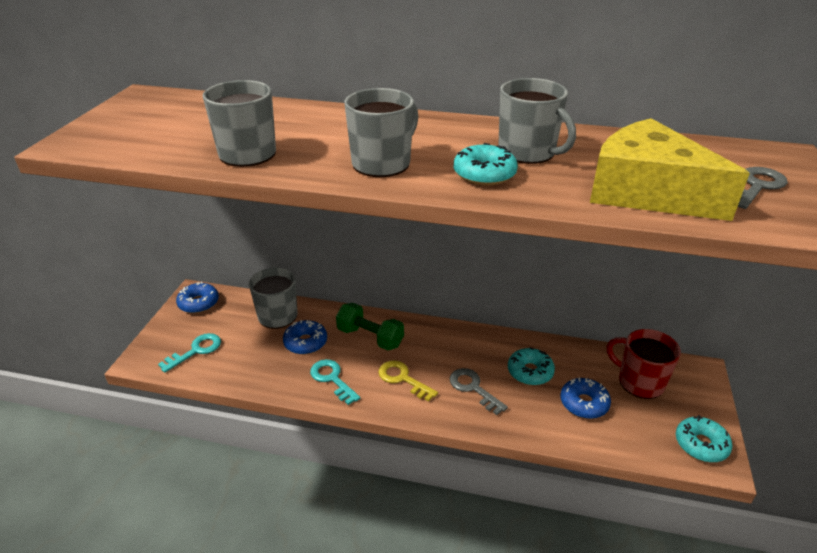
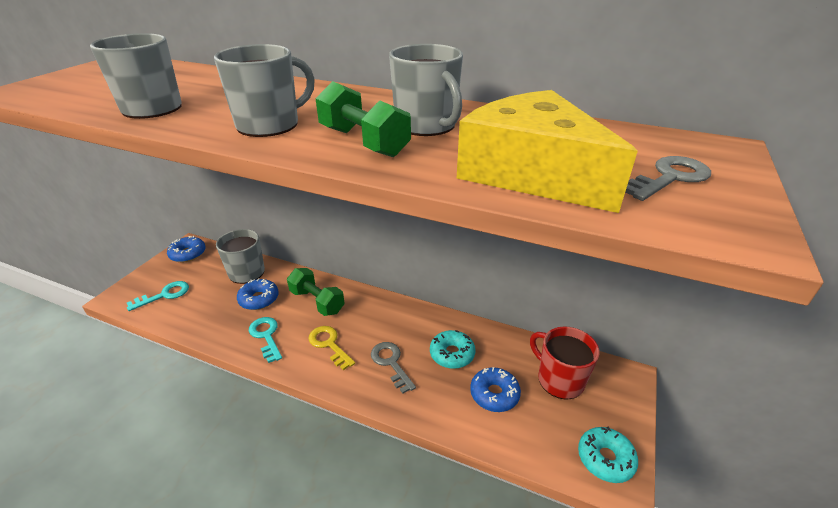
camera: 10 degrees right, 0 degrees up
turquoise donut [454,143,518,186] -> green dumbbell [315,81,411,157]

